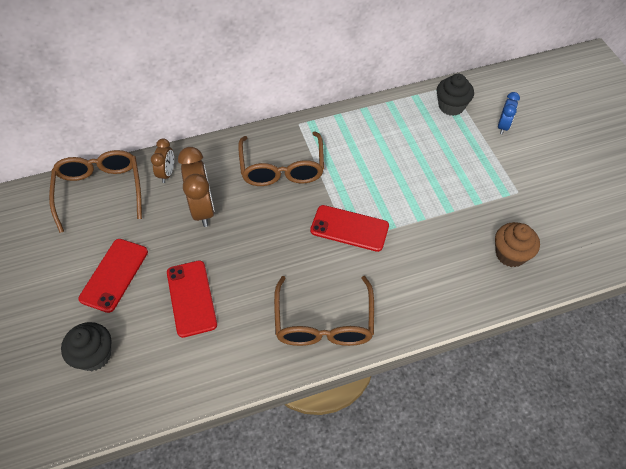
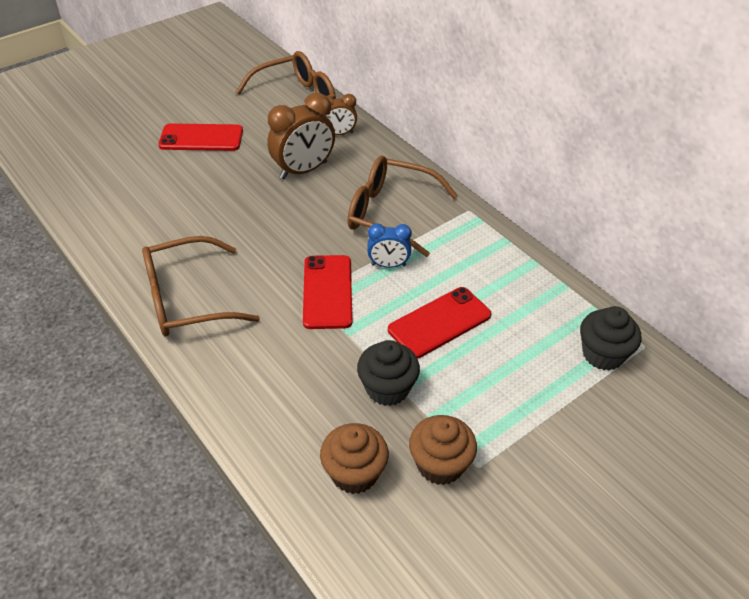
camera: 70 degrees right, 10 degrees down
black cupcake [61,322,111,371] -> black cupcake moved to [357,340,420,406]
red phone [167,260,217,338] -> red phone moved to [388,287,491,359]
brown glasses [238,132,324,186] -> brown glasses turned 45 degrees clockwise [348,155,458,257]
blue clock [498,92,520,134] -> blue clock moved to [367,223,412,268]
none -> brown cupcake [409,415,477,485]

